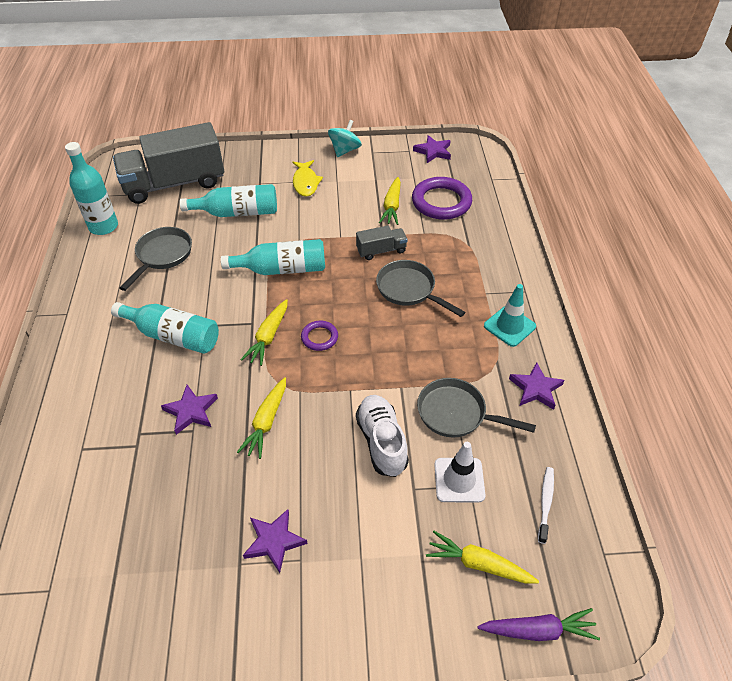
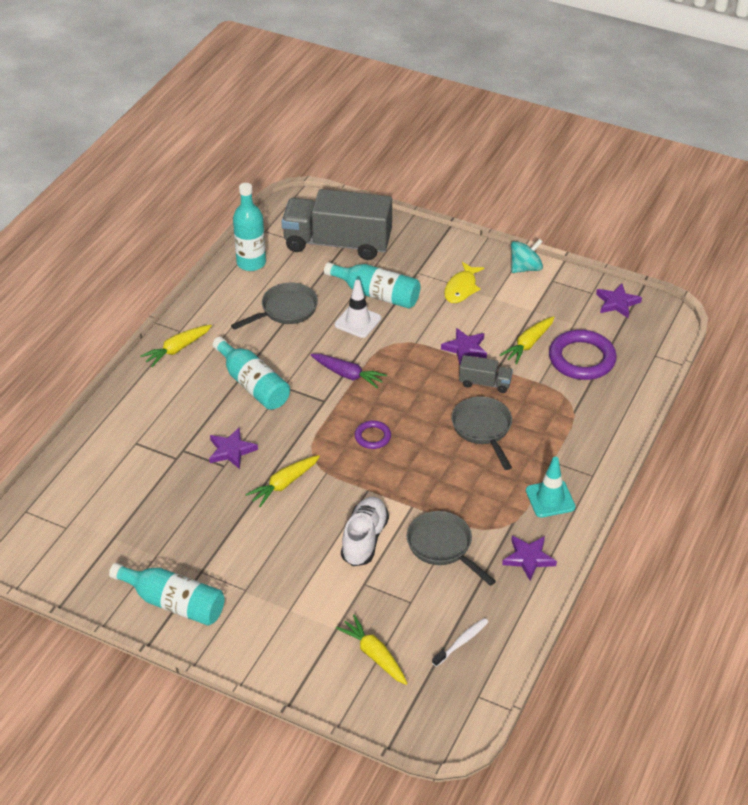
camera: 30 degrees right, 5 degrees down
turquoise bottle [221,239,325,275] -> turquoise bottle moved to [109,563,224,626]
yellow carrot [240,299,288,366] -> yellow carrot moved to [140,325,212,367]
purple star [243,509,307,573] -> purple star moved to [441,328,487,365]
white traffic cone [434,442,485,502] -> white traffic cone moved to [335,280,381,338]
purple carrot [477,608,600,641] -> purple carrot moved to [311,354,387,389]

